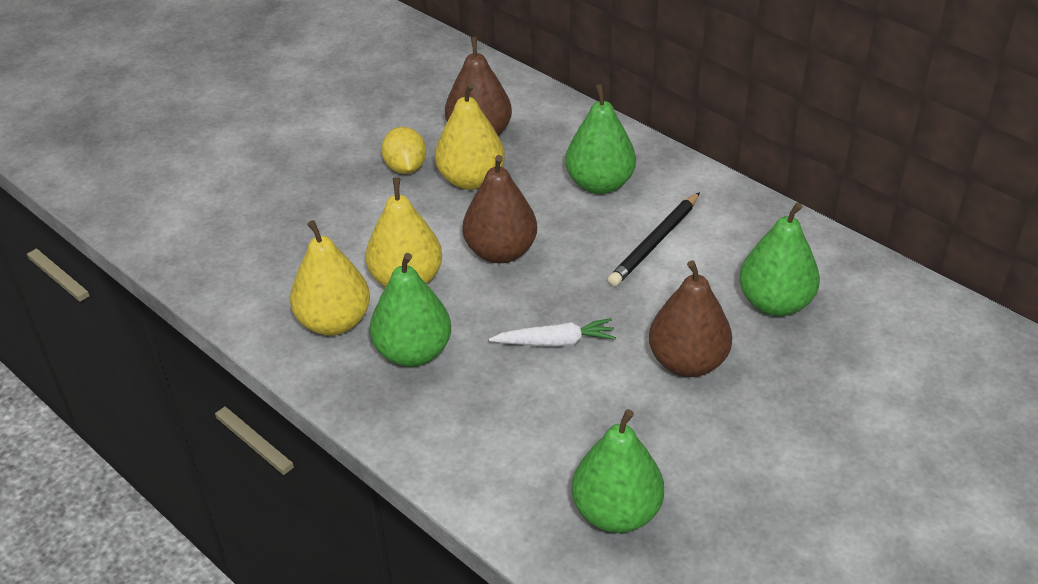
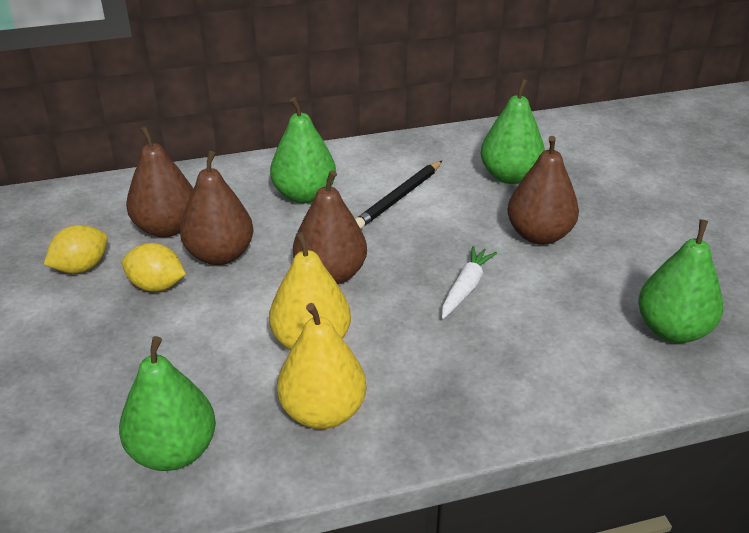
camera: 60 degrees left, 5 degrees down
green pear [370,253,451,367] -> green pear moved to [119,336,216,471]
yellow pear [435,83,505,190] -> brown pear [180,151,254,265]
black pencil [608,192,700,286] -> black pencil turned 60 degrees clockwise [355,161,442,229]
none -> yellow lemon [44,225,108,274]

